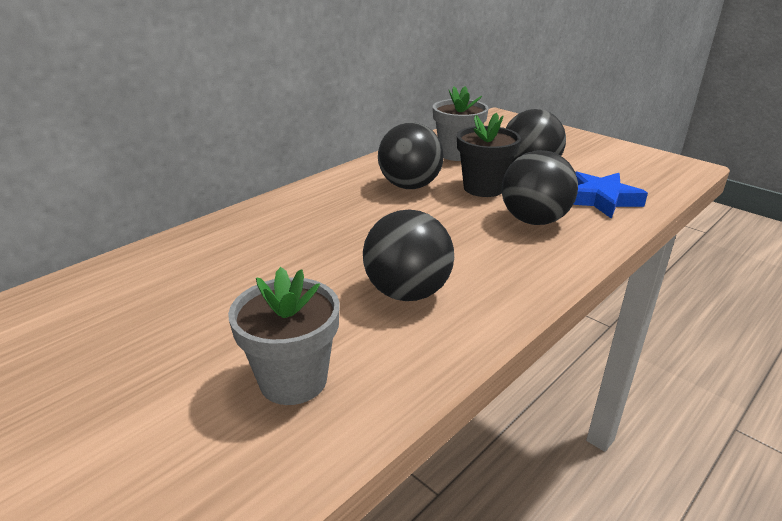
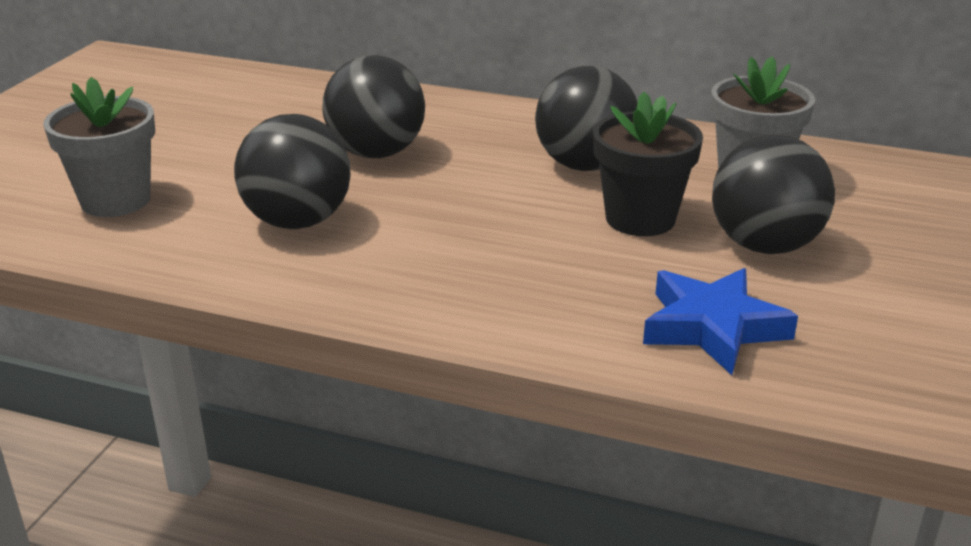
camera: 65 degrees right, 0 degrees up
black ball [501,150,578,225] -> black ball moved to [323,55,425,158]

